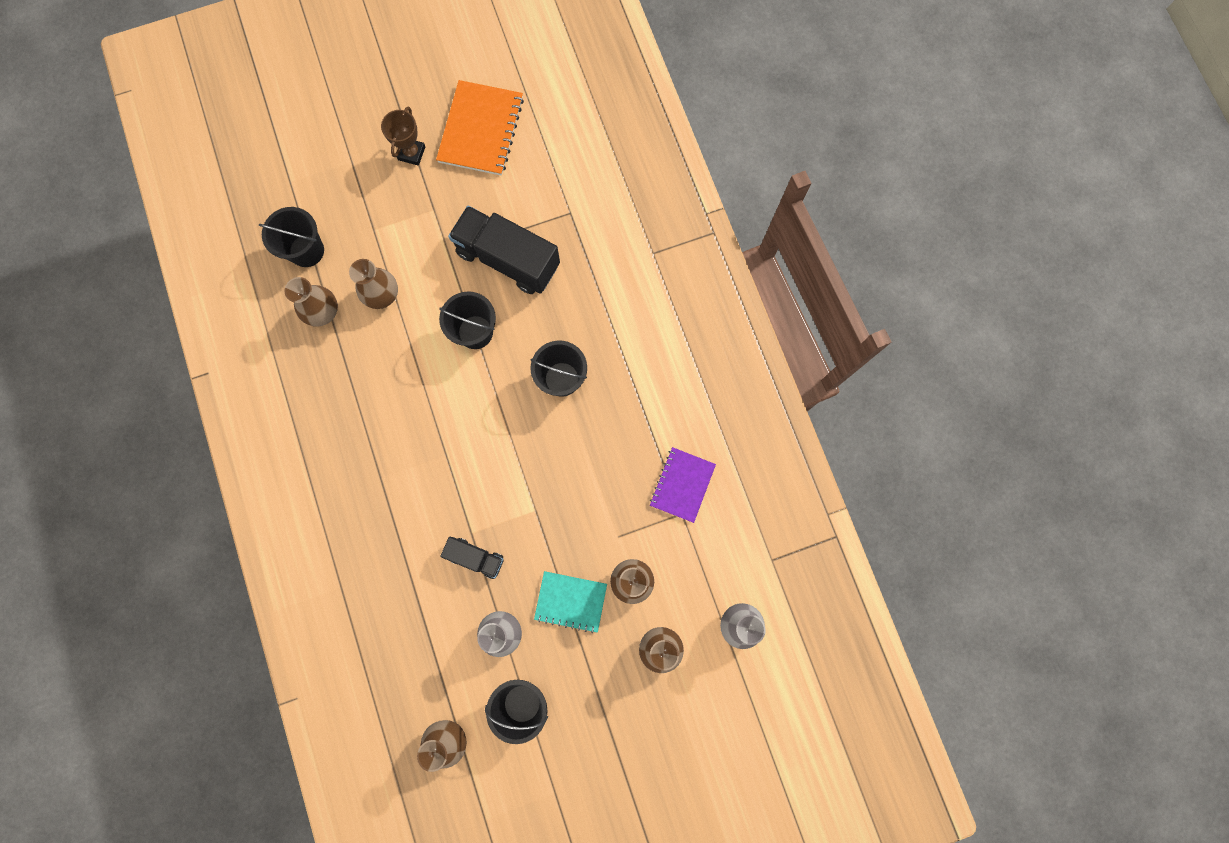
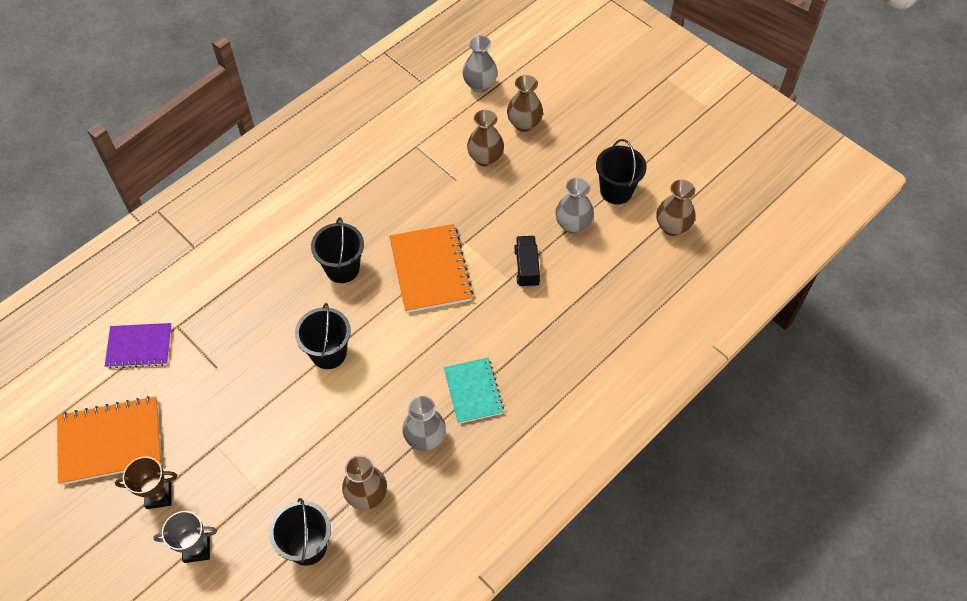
camera: 115 degrees left, 20 degrees down
brown vase [349,259,398,309] -> none
black truck [448,206,560,294] -> none
turquoise notebook [534,571,607,633] -> turquoise notebook moved to [444,358,504,424]
purple notebook [650,447,716,523] -> purple notebook moved to [105,323,172,369]
none -> grey trophy [153,511,217,563]
none -> orange notebook [389,224,473,313]
none -> grey vase [402,396,446,451]

